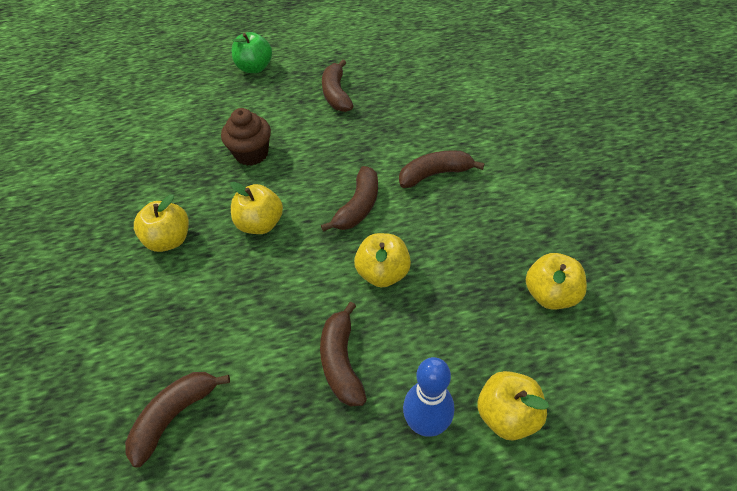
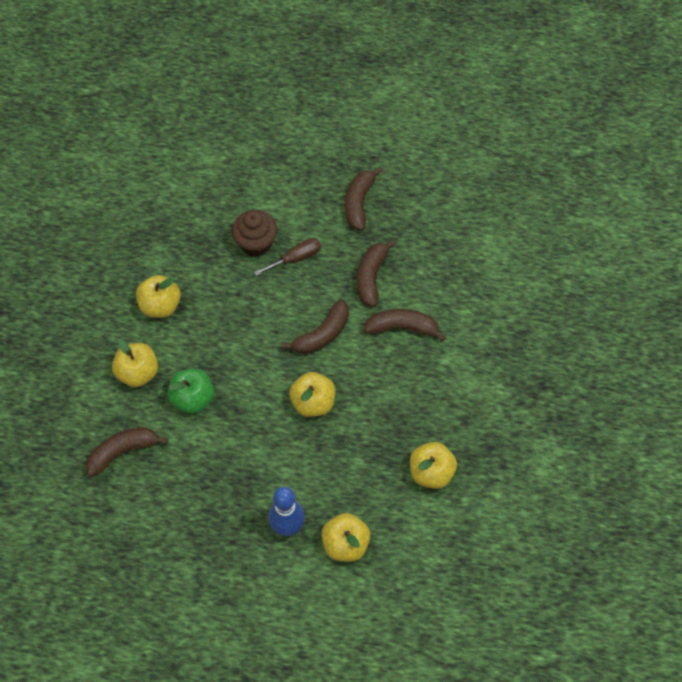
camera: 20 degrees right, 10 degrees up
yellow apple [230,182,283,234] -> yellow apple moved to [112,339,158,387]
green apple [232,32,272,73] -> green apple moved to [168,369,214,414]
brown banana [320,302,367,406] -> brown banana moved to [357,239,396,307]
none -> brown screwdriver [254,238,321,276]

